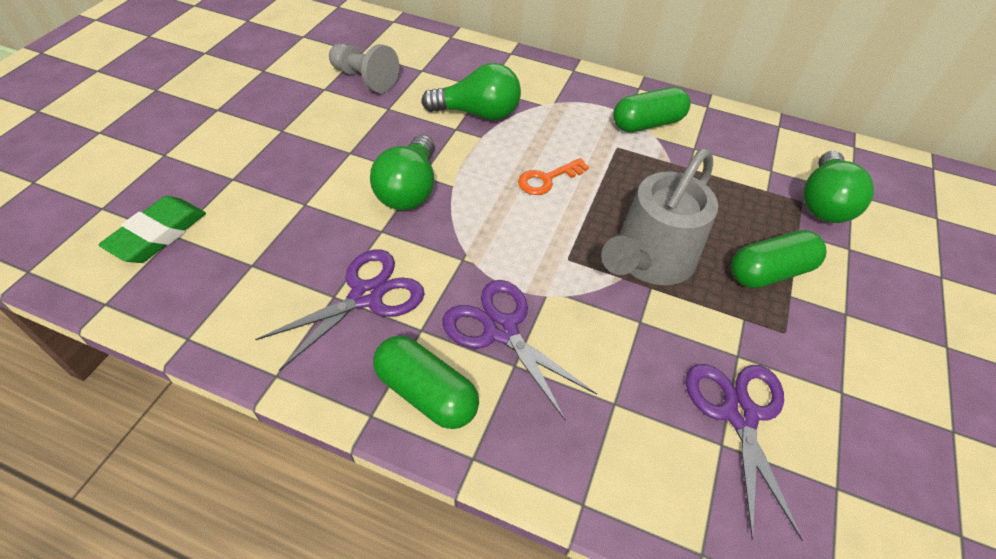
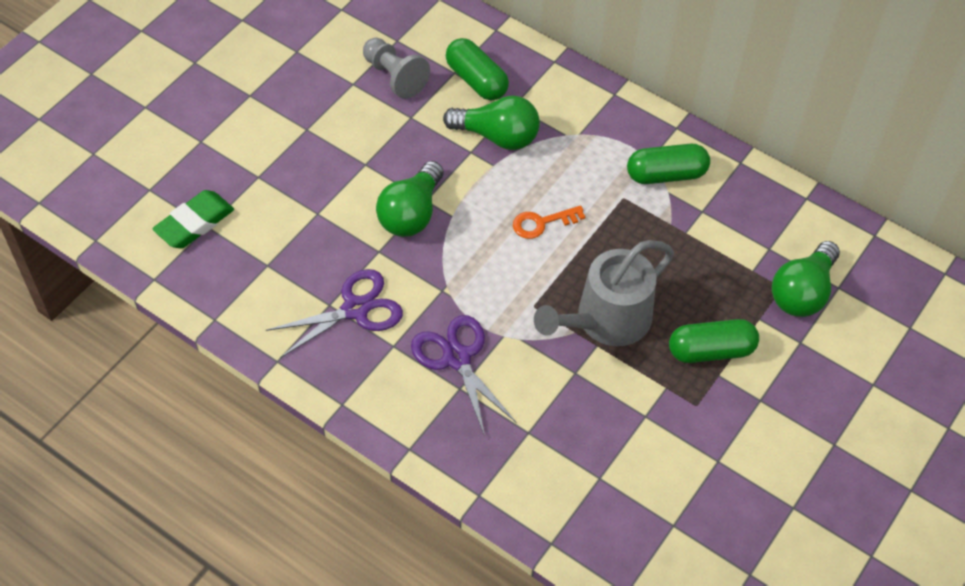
camera: 15 degrees right, 5 degrees up
green capsule [373,336,479,429] -> green capsule moved to [446,38,509,100]
purple scissors [686,364,803,541] -> none

